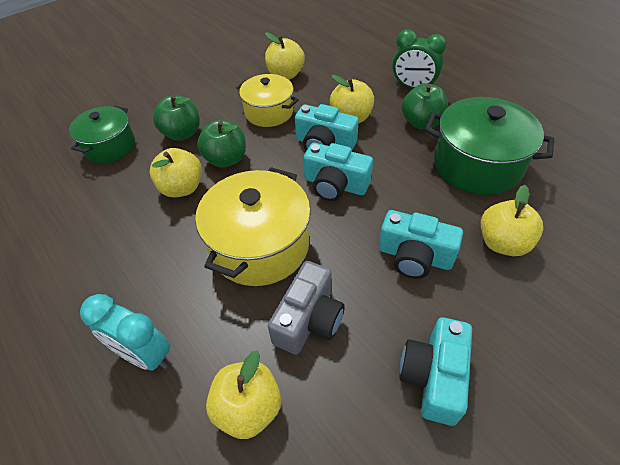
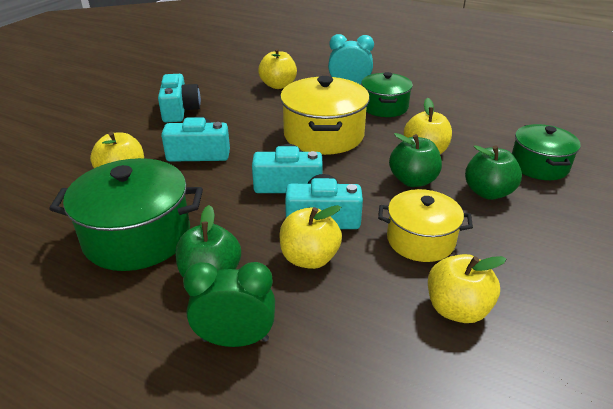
camera: 155 degrees right, 15 degrees down
grey camera [268,261,345,355] -> none
none -> green pot [361,72,413,117]

